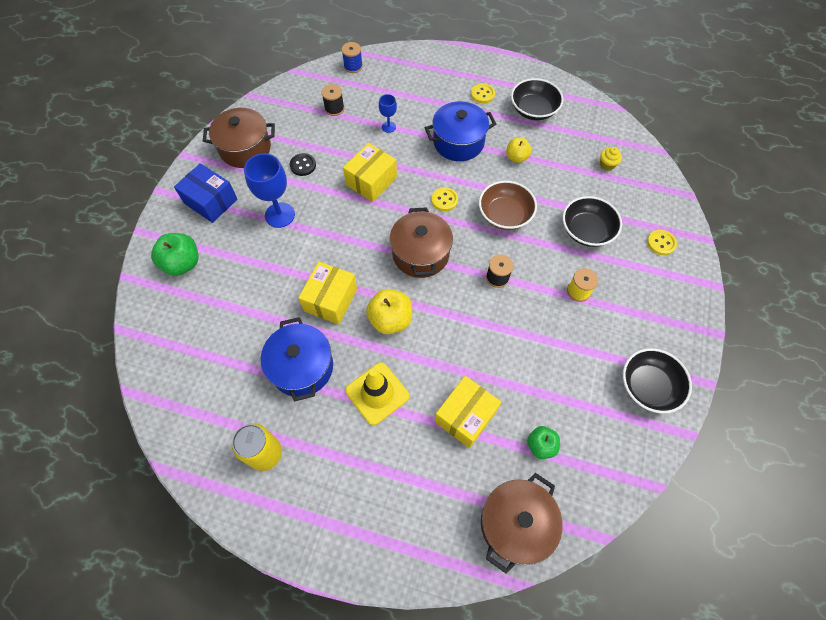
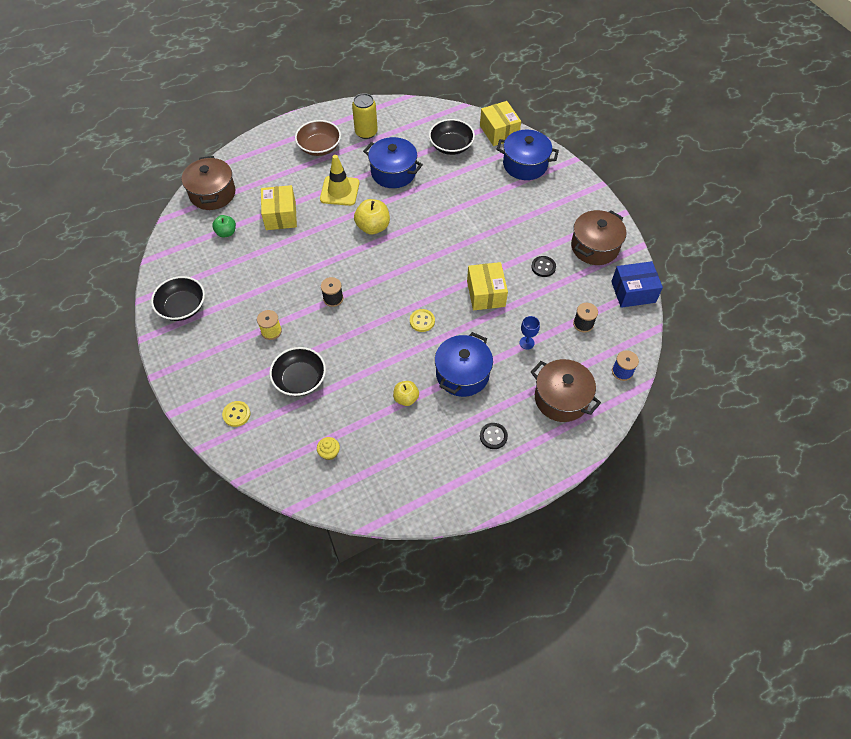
camera: 135 degrees right, 5 degrees down
green apple [151,233,198,276] -> blue pot [496,130,559,180]
blue box [174,163,237,223] -> blue box moved to [611,261,663,308]
blue goblet [244,153,295,228] -> none
yellow box [298,261,357,324] -> yellow box moved to [480,101,521,146]
brown pot [390,207,453,278] -> brown pot moved to [531,359,601,422]
yellow button [471,83,495,104] -> black button [480,423,508,449]
brown bowl [479,181,537,230] -> brown bowl moved to [295,120,341,156]
black bowl [511,78,564,120] -> black bowl moved to [429,119,475,155]

